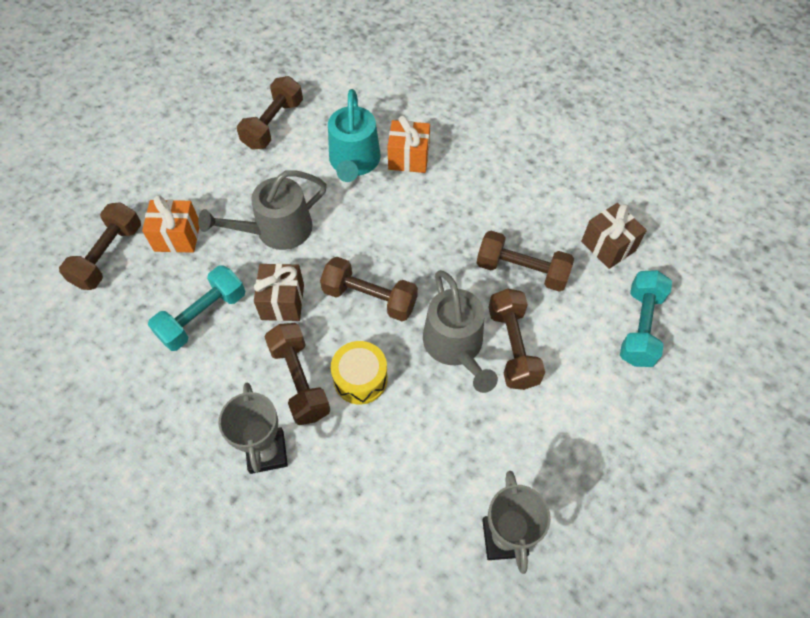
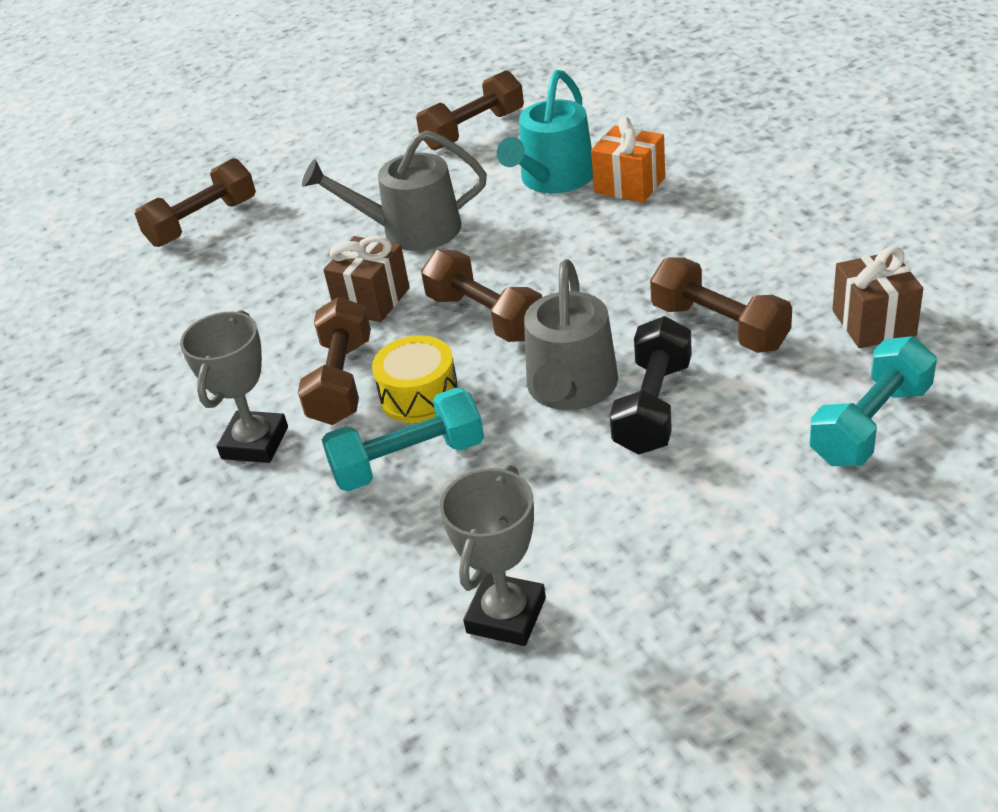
camera: 30 degrees right, 20 degrees down
orange gift [142,195,199,253] -> none
turquoise dumbbell [148,265,245,351] -> turquoise dumbbell moved to [322,388,484,492]
brown dumbbell [488,289,545,390] -> black dumbbell [610,316,692,455]

